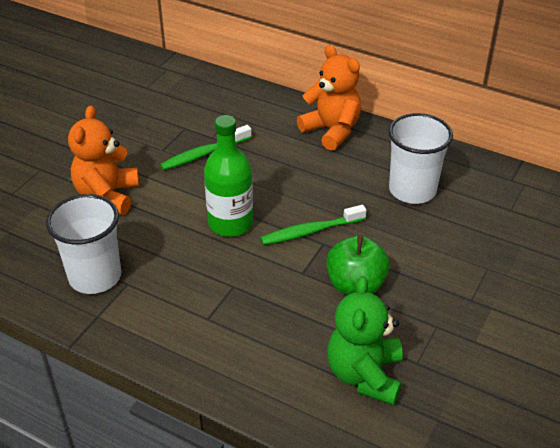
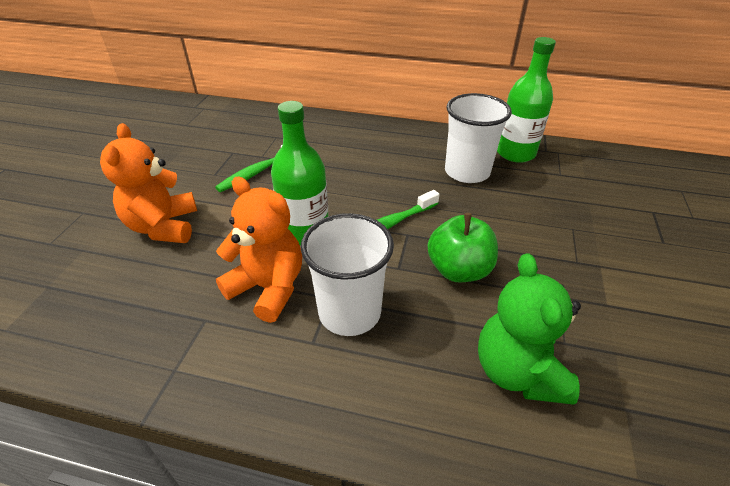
camera: 15 degrees left, 0 degrees up
white cup [46,194,121,294] -> white cup moved to [301,213,394,336]
orange teddy bear [297,45,361,151] -> orange teddy bear moved to [216,177,302,323]
none -> green bottle [497,37,556,163]

